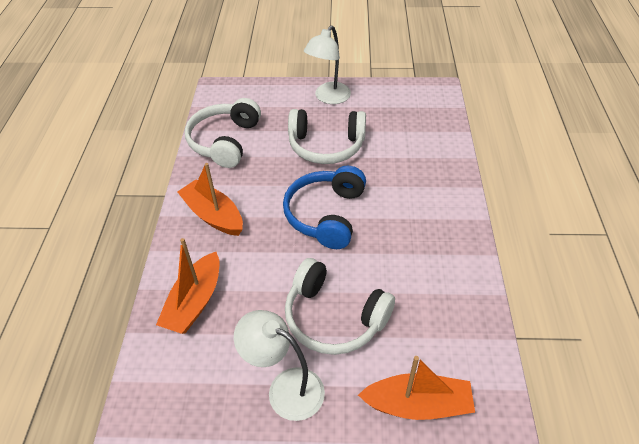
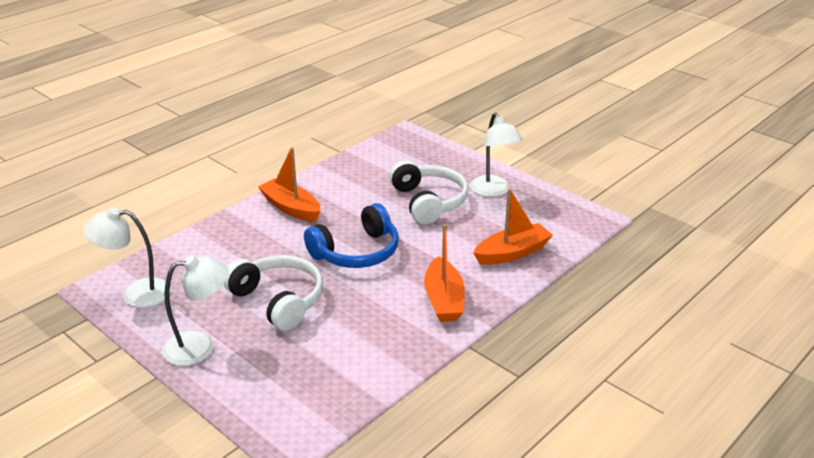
camera: 140 degrees left, 15 degrees down
white headphones [185,98,261,168] -> none
orange boat [358,356,475,420] -> orange boat moved to [258,147,320,222]
none -> white lamp [83,208,171,308]

